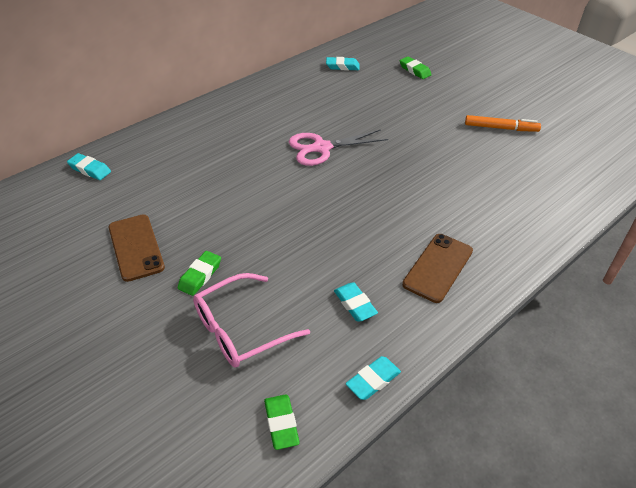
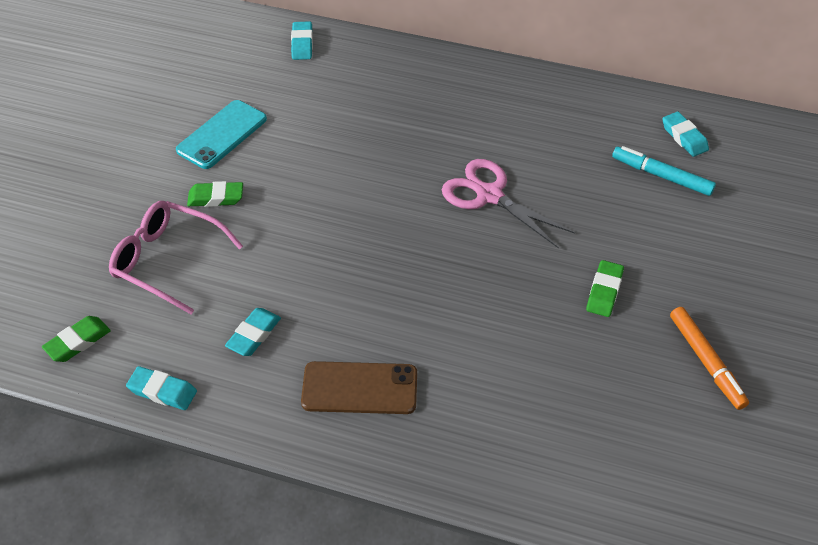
camera: 60 degrees right, 5 degrees up
brown phone [109,215,165,282] -> turquoise phone [176,100,267,169]
green eraser [400,56,432,79] -> green eraser moved to [586,260,624,317]
none -> turquoise marker [612,146,716,196]

